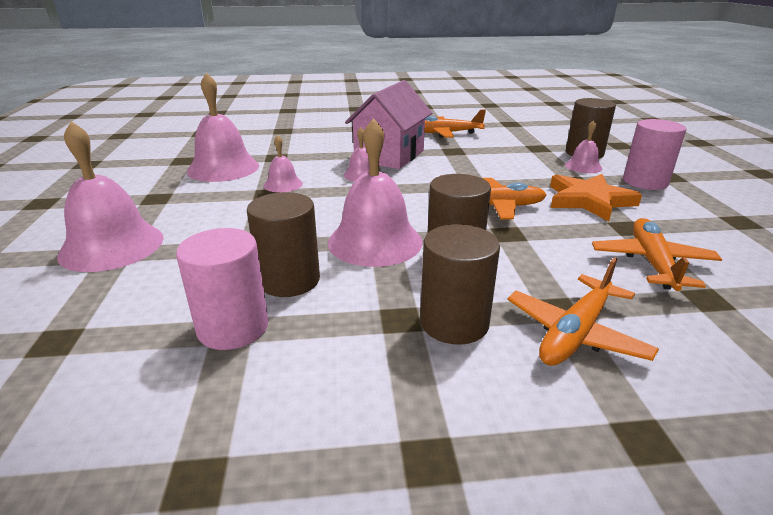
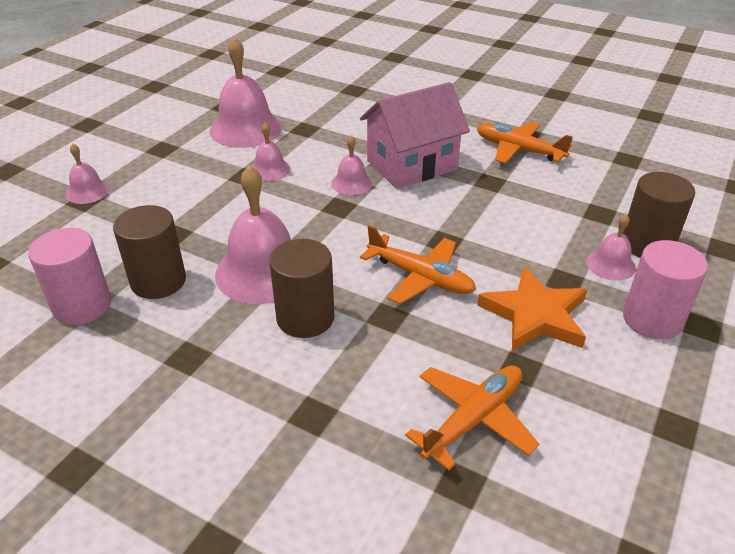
camera: 35 degrees right, 10 degrees up
pink bell [57,121,164,272] -> pink bell [66,143,110,204], size x0.51
brown cylinder [420,224,500,344] -> none
orange plane [507,257,659,366] -> none

